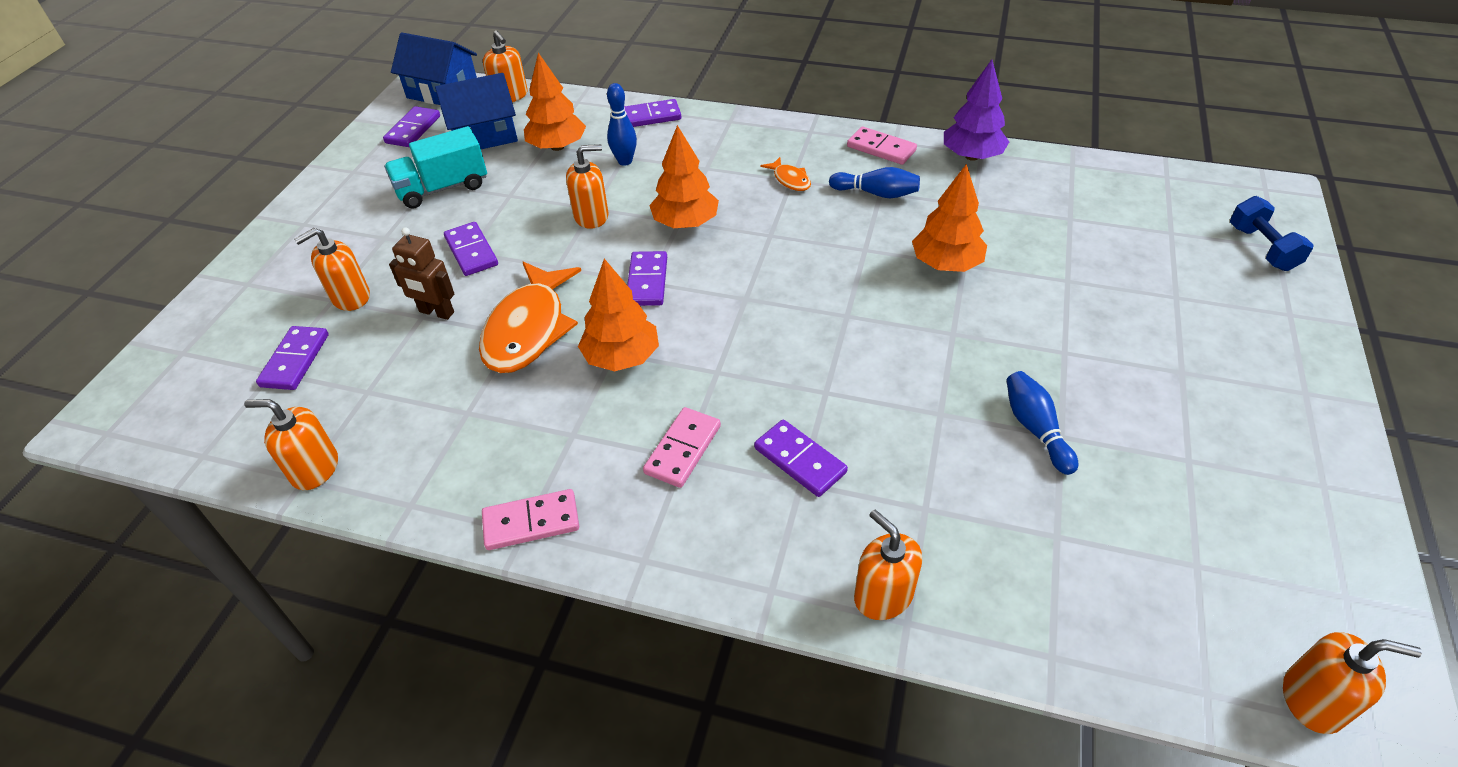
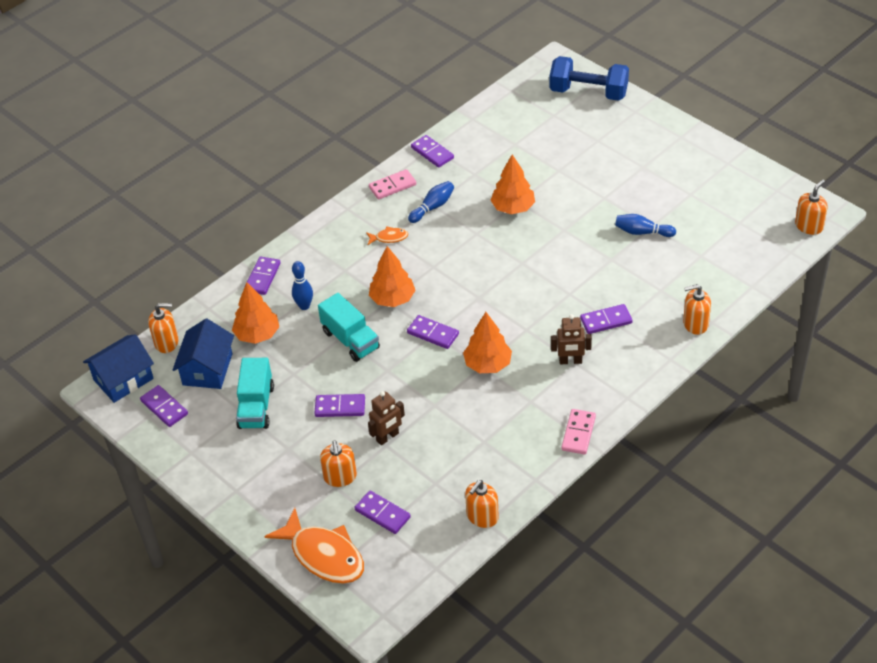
camera: 60 degrees left, 0 degrees up
orange fish [479,262,581,373] -> orange fish moved to [264,508,364,584]
orange soap dispenser [566,144,609,229] -> turquoise truck [318,293,380,362]
pink domino [643,407,721,488] -> brown robot [551,314,592,365]
purple tree [944,60,1009,161] -> purple domino [411,135,454,168]
blue dumbbell [1230,196,1314,271] -> blue dumbbell [550,56,629,101], size x1.68

